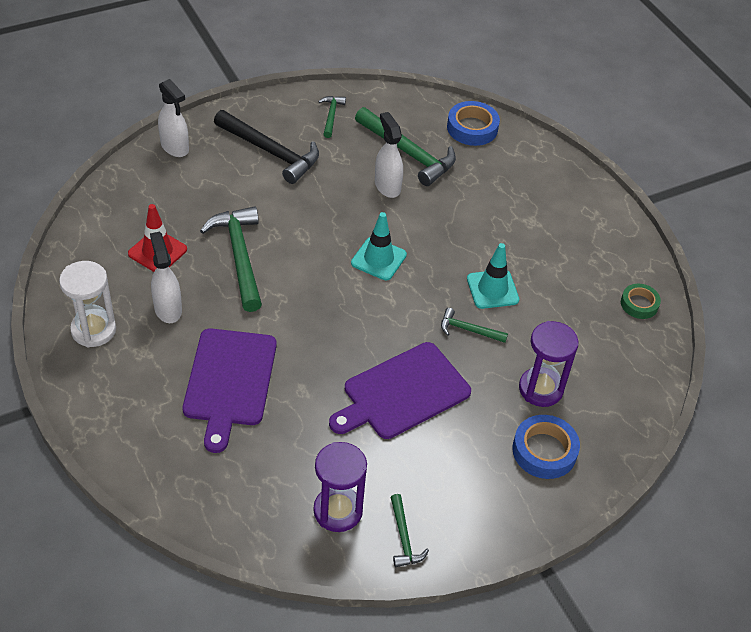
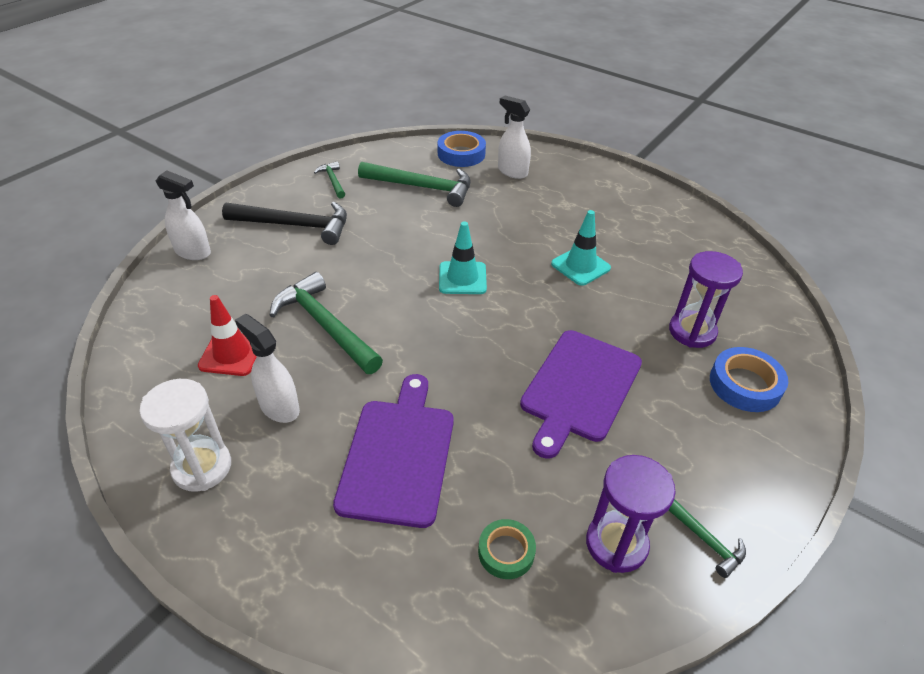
camera: 25 degrees left, 5 degrees down
purple cutting board [183,328,277,453] -> purple cutting board turned 150 degrees counterclockwise [333,374,454,528]
white spray bottle [375,112,403,198] -> white spray bottle moved to [498,96,531,179]
green hammer [441,308,508,343] -> none
green tape [621,284,661,319] -> green tape moved to [478,519,536,579]

